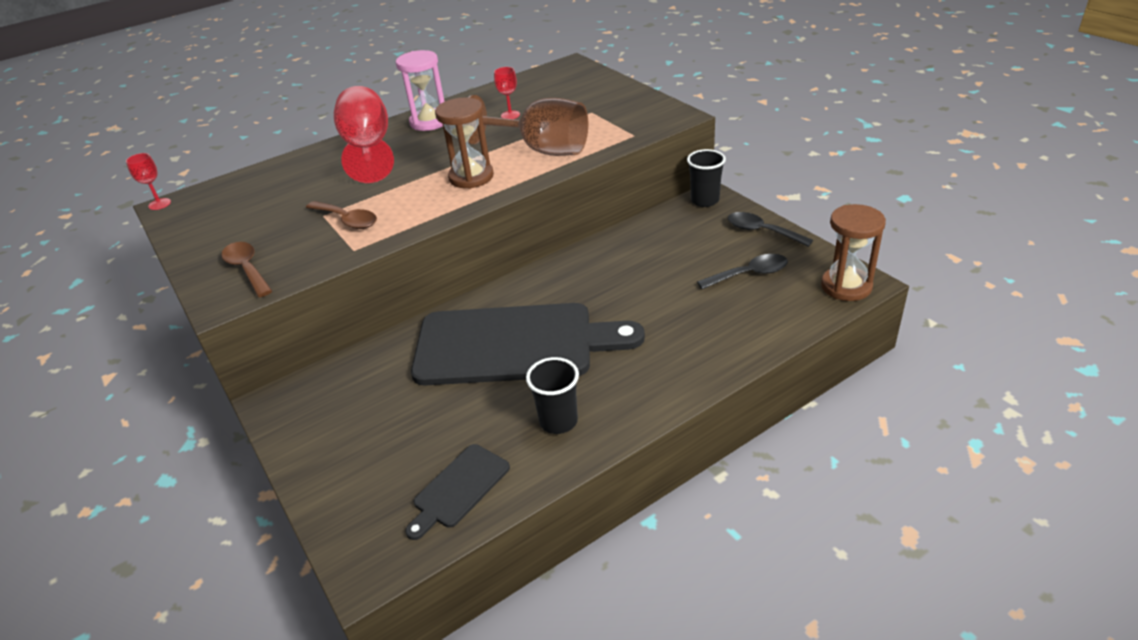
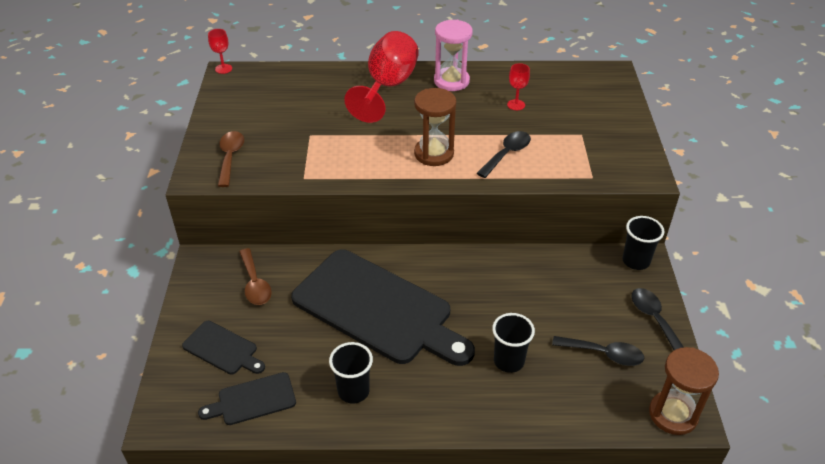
camera: 30 degrees right, 5 degrees up
brown spoon [306,201,377,229] -> brown spoon moved to [239,248,272,305]
brown goblet [468,95,588,156] -> black spoon [477,131,531,178]
none -> black cutting board [182,321,265,374]
none -> black cup [492,313,535,373]

